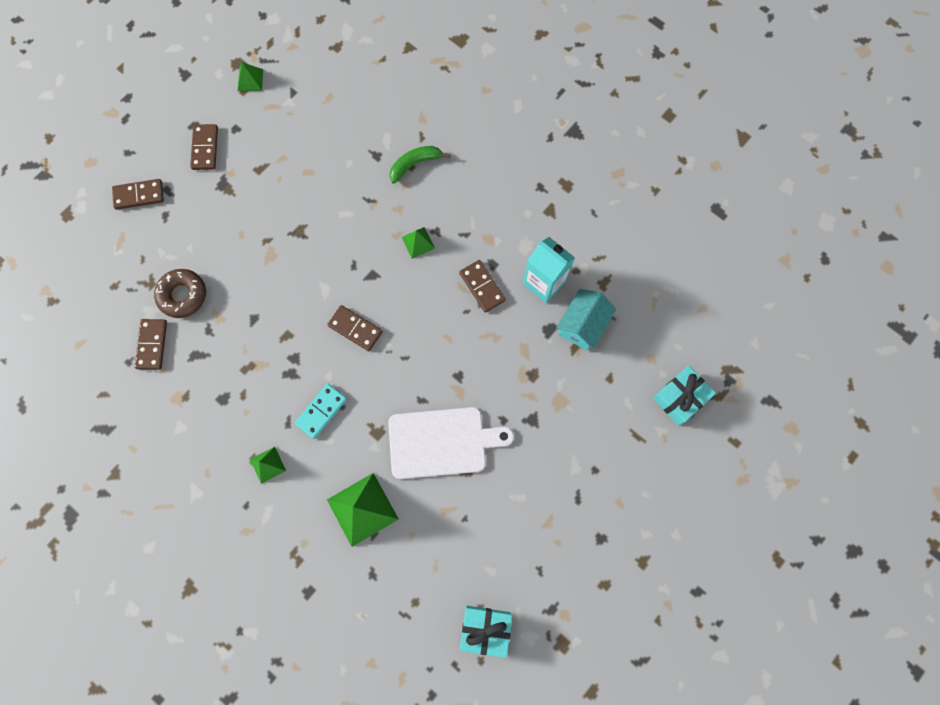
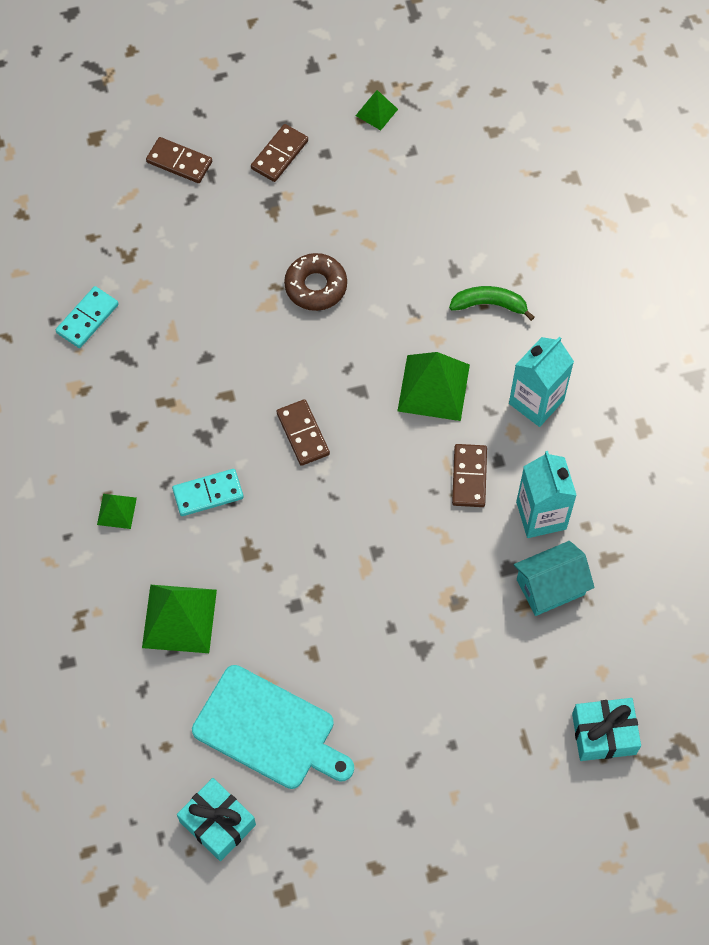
camera: 35 degrees right, 10 degrees down
brown domino [135,319,167,370] -> turquoise domino [56,286,119,348]
brown donut [154,269,206,318] -> brown donut moved to [284,253,347,311]
white cutting board [388,407,514,479] -> none
green pyramid [402,227,435,259] -> green pyramid [398,352,470,421], size x1.92
none -> turquoise cutting board [192,665,354,789]
none -> turquoise carton [509,337,574,427]

